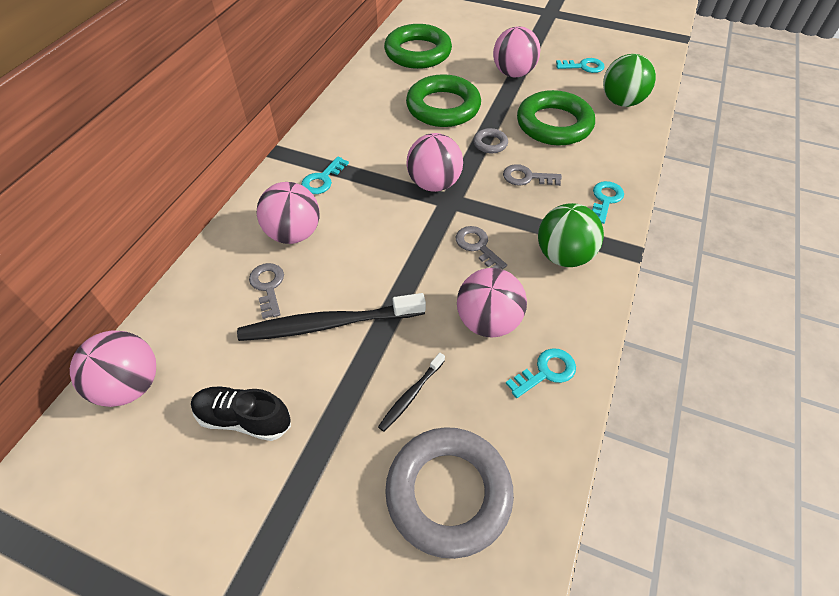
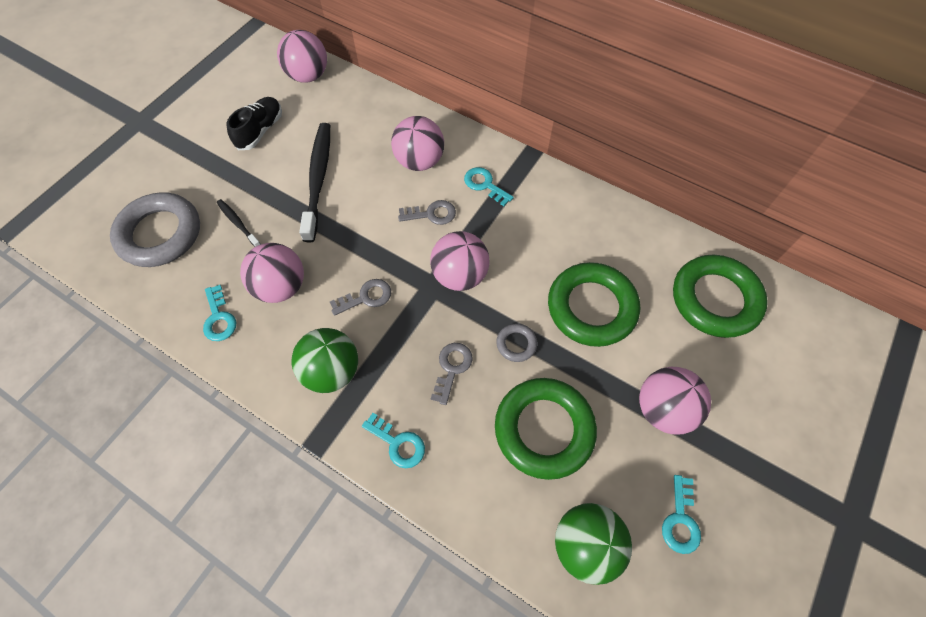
camera: 100 degrees right, 10 degrees up
grey key [249,263,284,319] -> grey key moved to [398,200,456,225]

